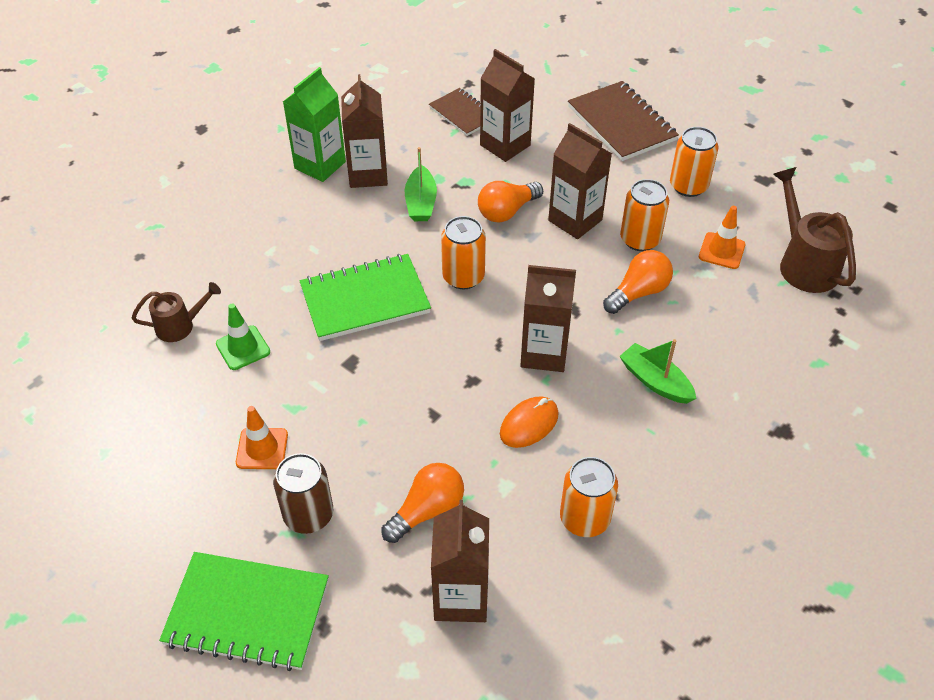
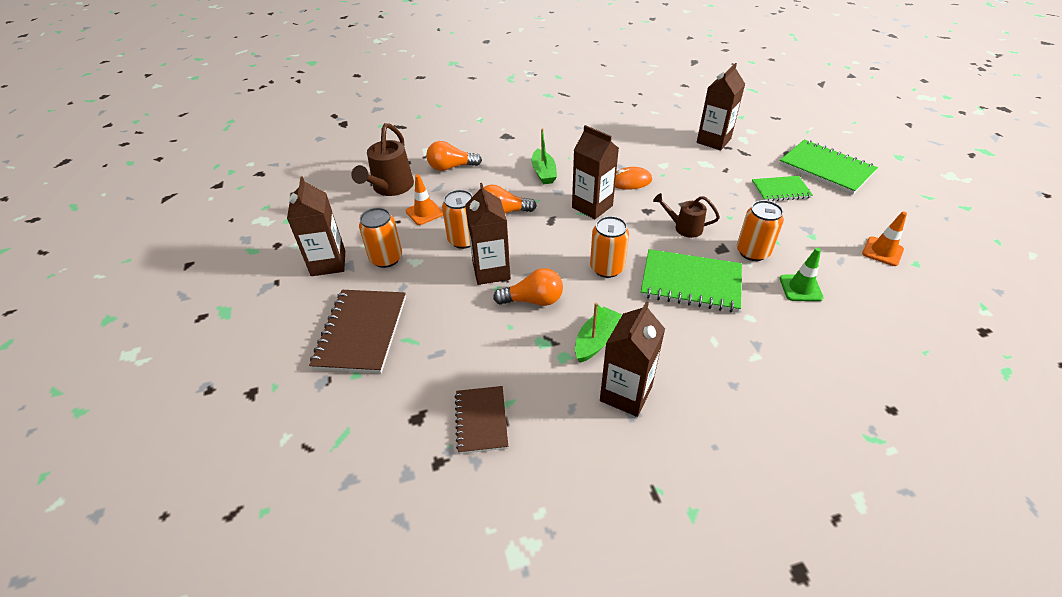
camera: 145 degrees left, 5 degrees down
brown watering can [132,282,221,342] -> brown watering can moved to [653,193,720,238]
orange traffic cone [236,406,288,469] -> orange traffic cone moved to [862,211,907,266]
brown can [273,453,333,534] -> green notebook [752,176,813,201]
green carton [283,67,346,182] -> none
orange light bulb [381,463,464,543] -> orange light bulb moved to [426,141,482,171]
brown carton [480,49,535,162] -> brown carton moved to [287,176,345,276]
orange can [560,457,618,537] -> orange can moved to [737,200,784,261]

